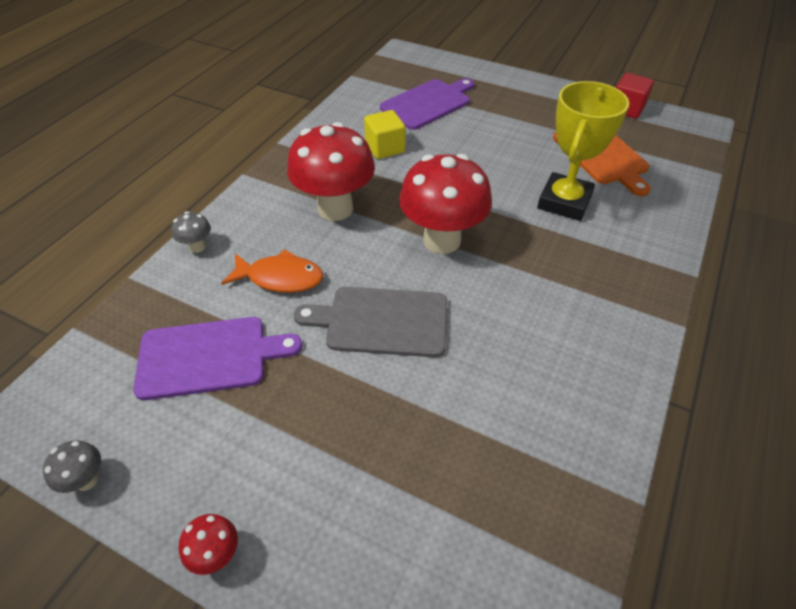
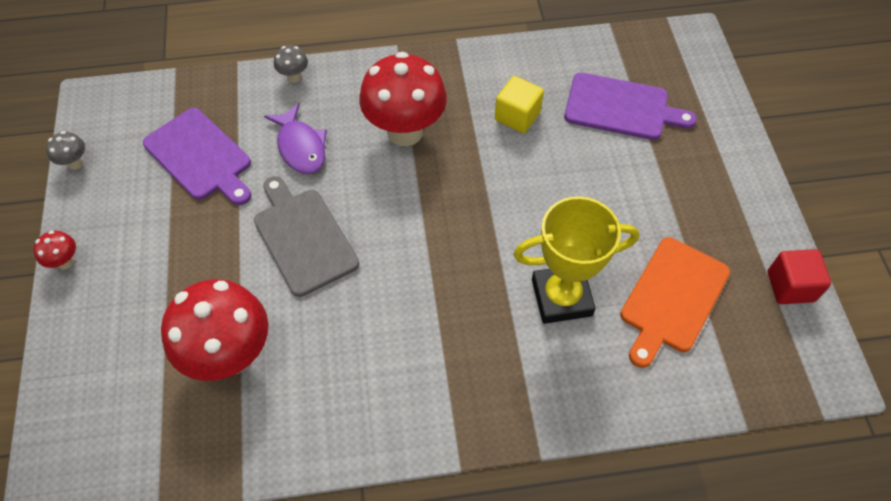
camera: 55 degrees right, 10 degrees up
orange fish [221,249,323,293] -> purple fish [264,103,327,174]
red mushroom [399,154,492,254] -> red mushroom moved to [161,279,268,381]

